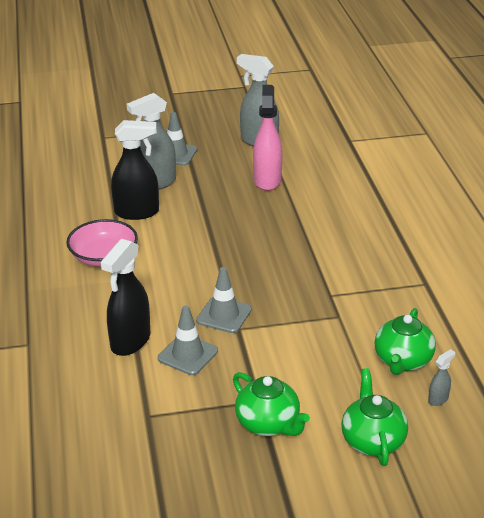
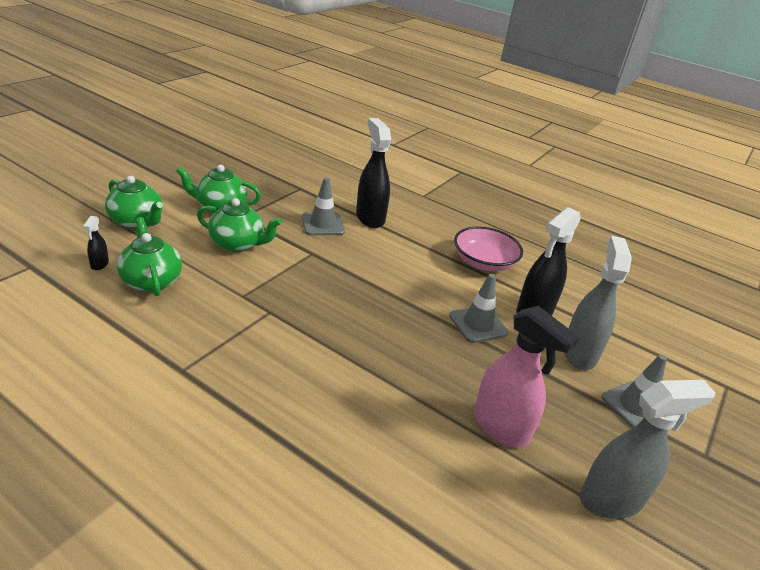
camera: 130 degrees right, 0 degrees up
grey traffic cone [196,267,252,333] -> grey traffic cone moved to [449,274,509,343]
grey spray bottle [428,349,455,406] -> black spray bottle [83,216,109,270]
none -> green teapot [197,198,282,252]

